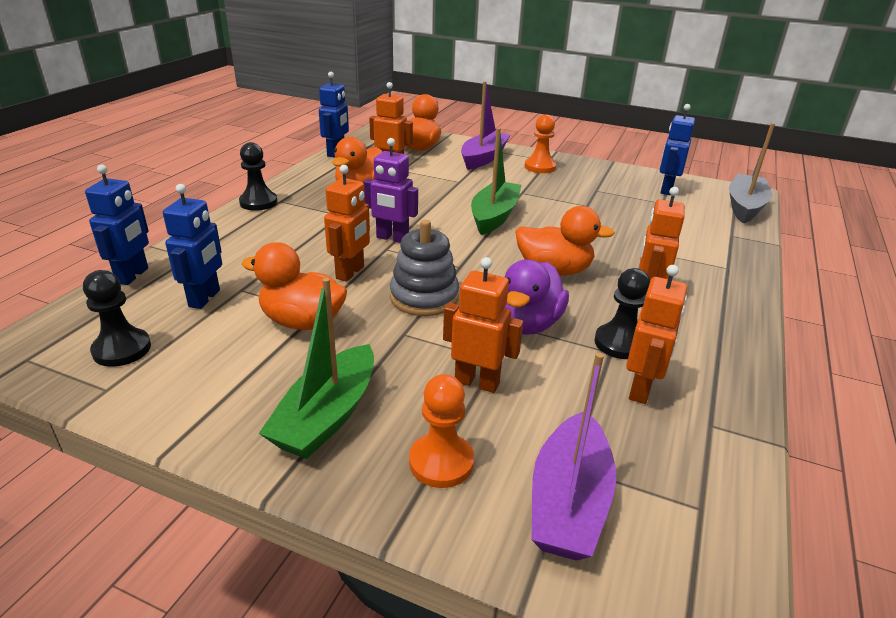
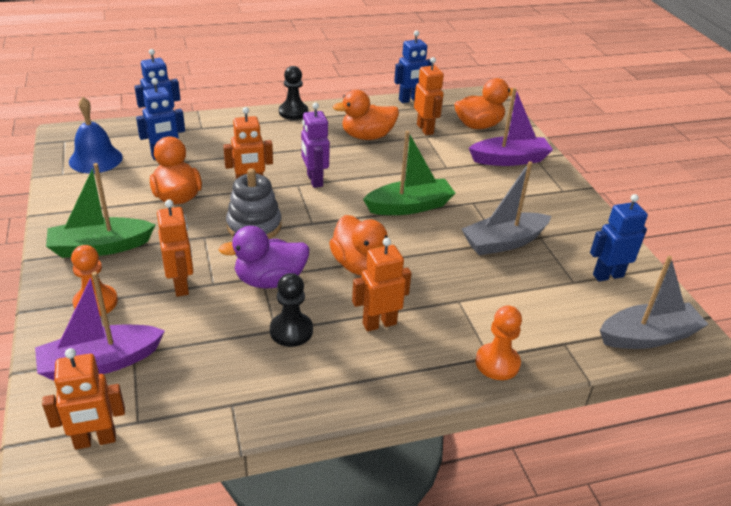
camera: 50 degrees right, 5 degrees up
black pawn [83,270,151,367] -> blue bell [69,97,123,174]
orange pawn [525,114,556,173] -> orange pawn moved to [475,305,522,380]
orange robot [626,265,687,404] -> orange robot moved to [42,348,125,450]
none -> grey boat [462,161,551,255]

